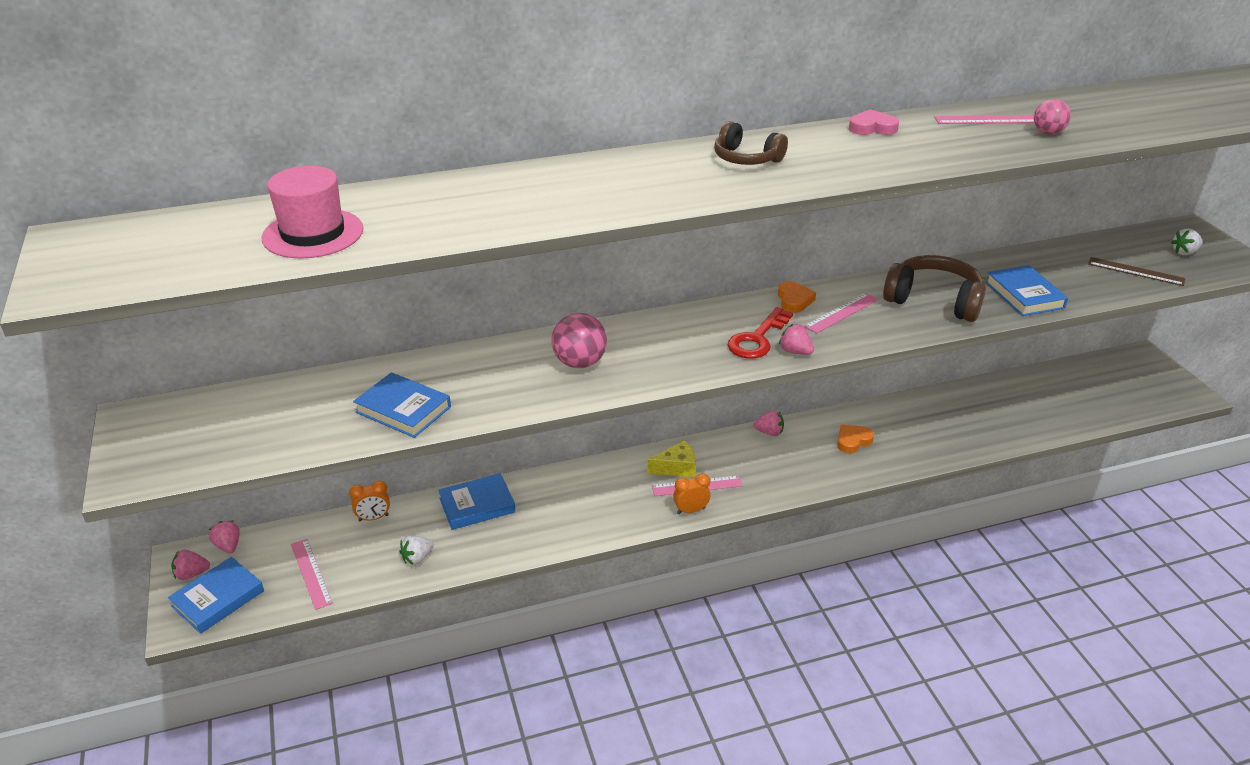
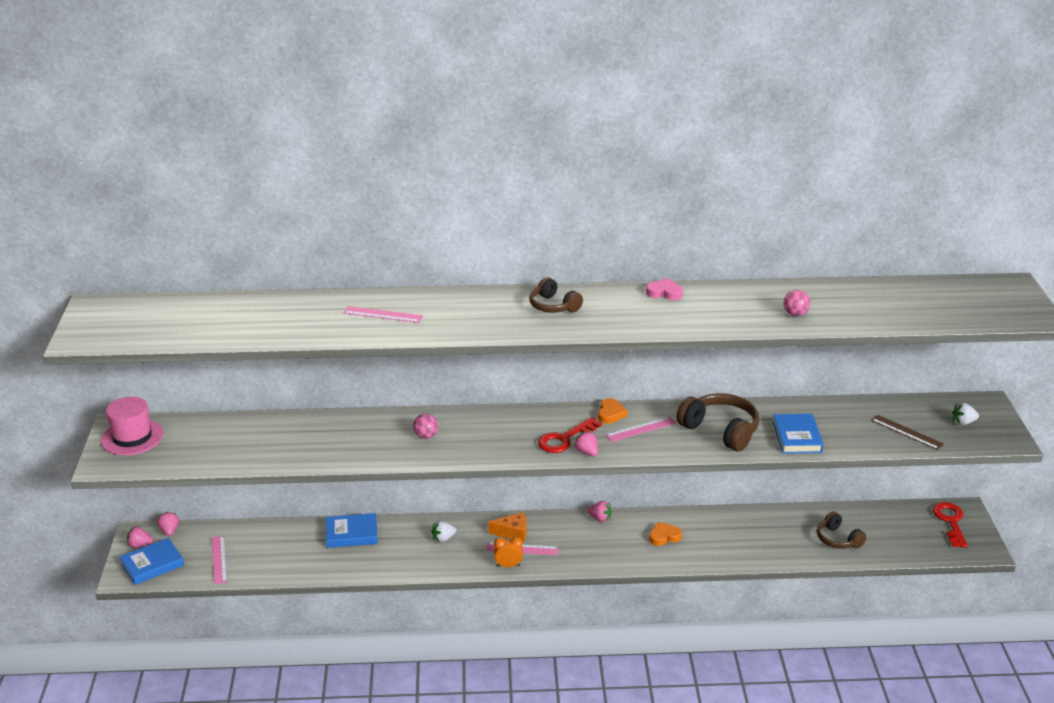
camera: 15 degrees right, 5 degrees down
pink hat [261,166,363,258] -> pink hat moved to [101,397,163,455]
orange clock [349,480,390,521] -> none
blue book [353,372,451,438] -> none
white strawberry [399,535,434,565] -> white strawberry moved to [431,521,456,543]
pink ball [551,313,607,368] -> pink ball [413,414,438,439], size x0.62
yellow cheese [647,441,696,478] -> orange cheese [488,512,526,543]
pink ruler [934,115,1034,124] -> pink ruler moved to [344,306,423,323]
none -> brown headphones [817,511,866,549]
none -> red key [933,502,968,548]

